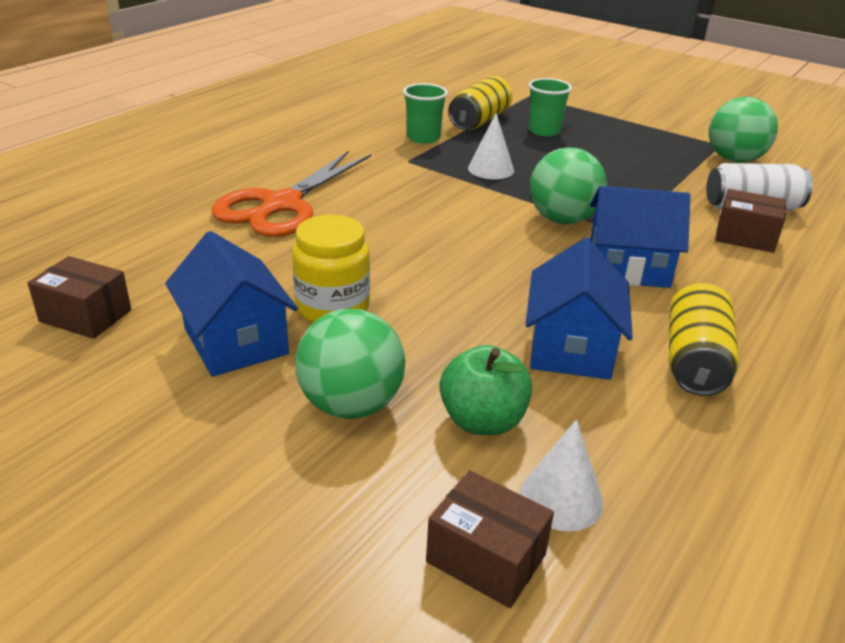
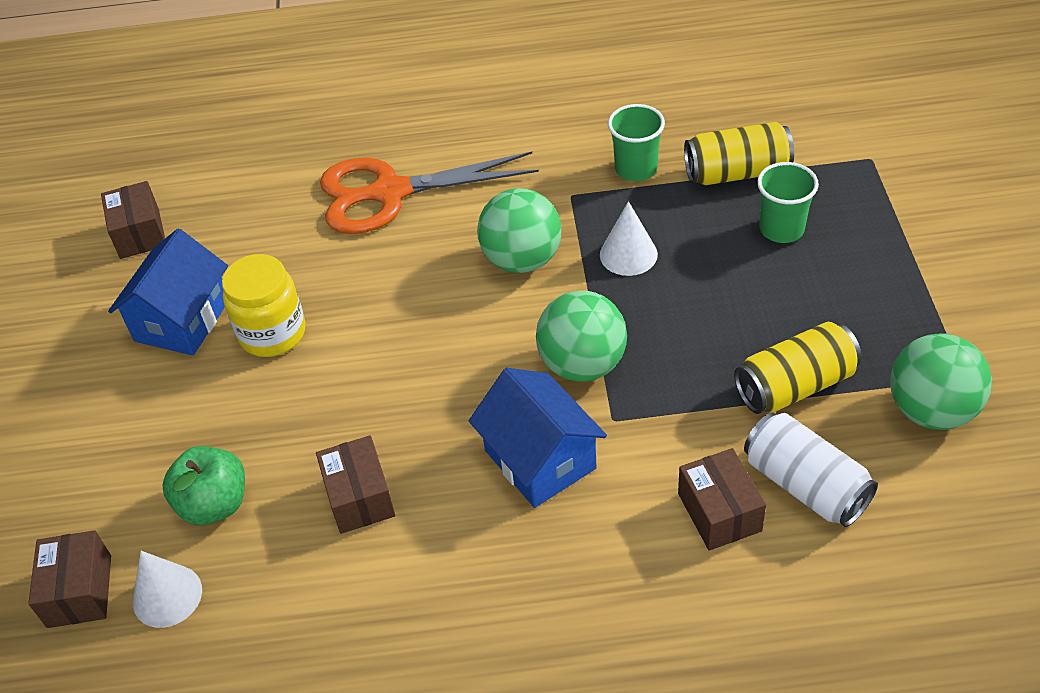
camera: 55 degrees right, 15 degrees up
green ball [295,309,405,419] -> green ball moved to [477,188,561,273]
blue house [525,238,633,380] -> brown box [316,435,395,534]
yellow can [669,283,739,396] -> yellow can moved to [734,322,862,414]

